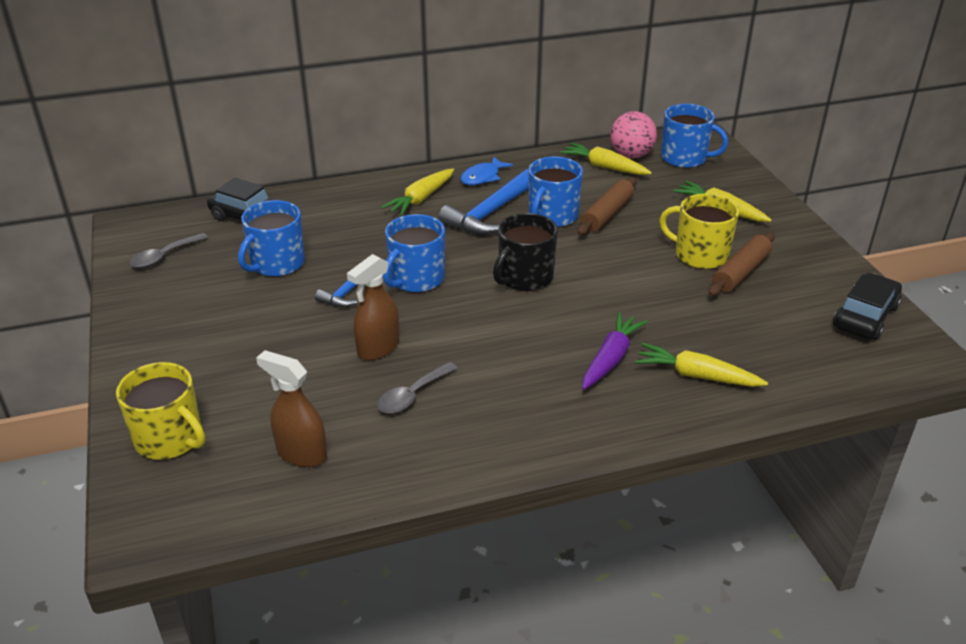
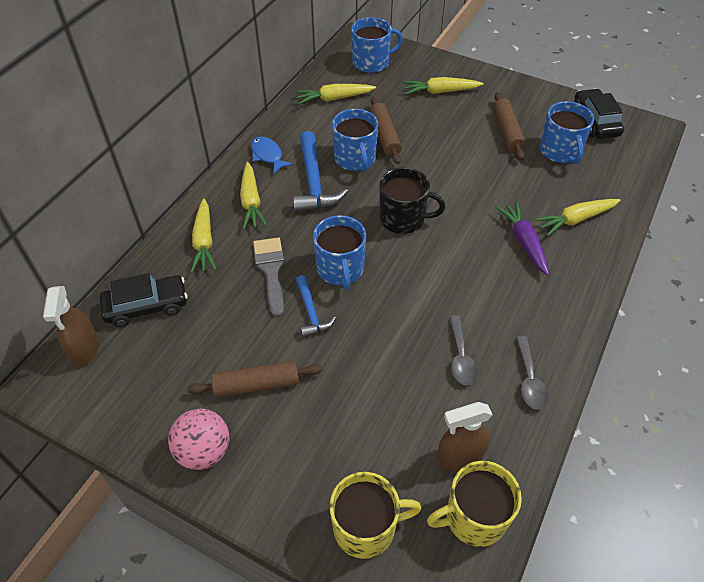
camera: 45 degrees left, 15 degrees up
grey spoon [129,233,208,268] -> grey spoon moved to [516,336,548,410]
blue mug [238,200,305,277] -> blue mug moved to [539,101,594,164]
brown spray bottle [347,254,399,360] -> brown spray bottle moved to [43,286,99,367]
blue fish [460,156,513,185] -> blue fish turned 150 degrees clockwise [251,137,294,174]
black mug [493,213,558,291] -> black mug turned 75 degrees counterclockwise [380,167,445,234]
pink ball [610,111,657,158] -> pink ball moved to [168,409,230,470]
yellow mug [659,194,739,269] -> yellow mug moved to [427,461,522,547]
none -> brown rolling pin [187,361,322,398]
none -> yellow carrot [191,198,217,273]
none -> grey brush [253,237,285,317]

